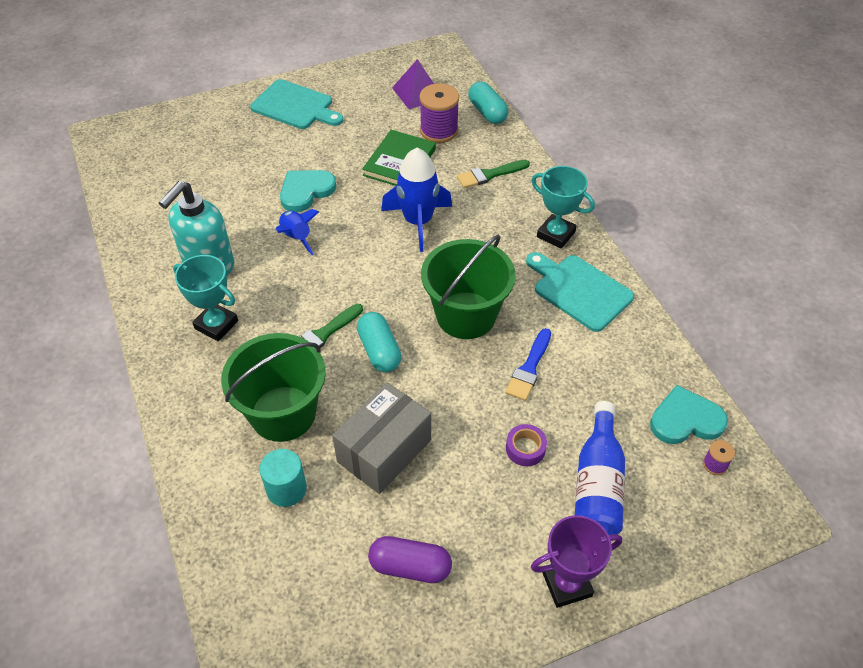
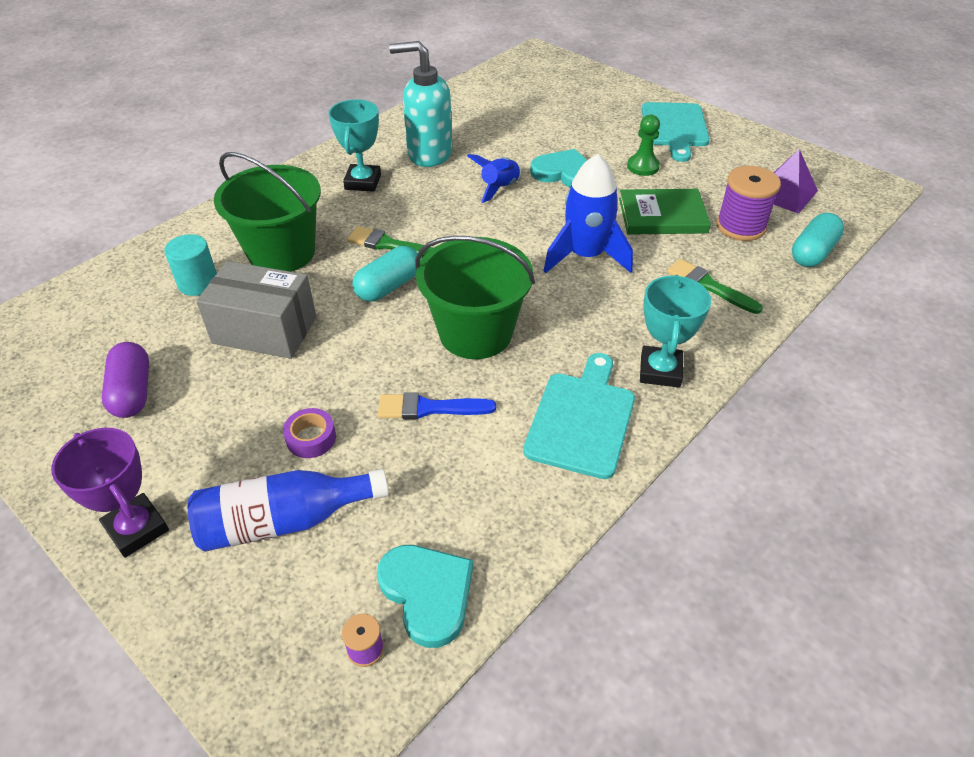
camera: 65 degrees right, 5 degrees down
none -> green pawn [627,115,660,176]

